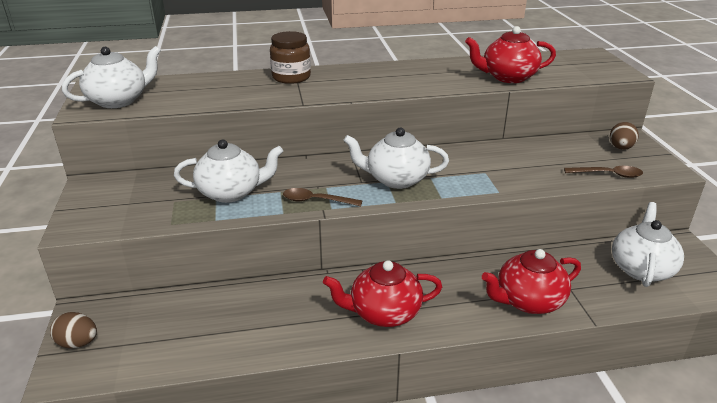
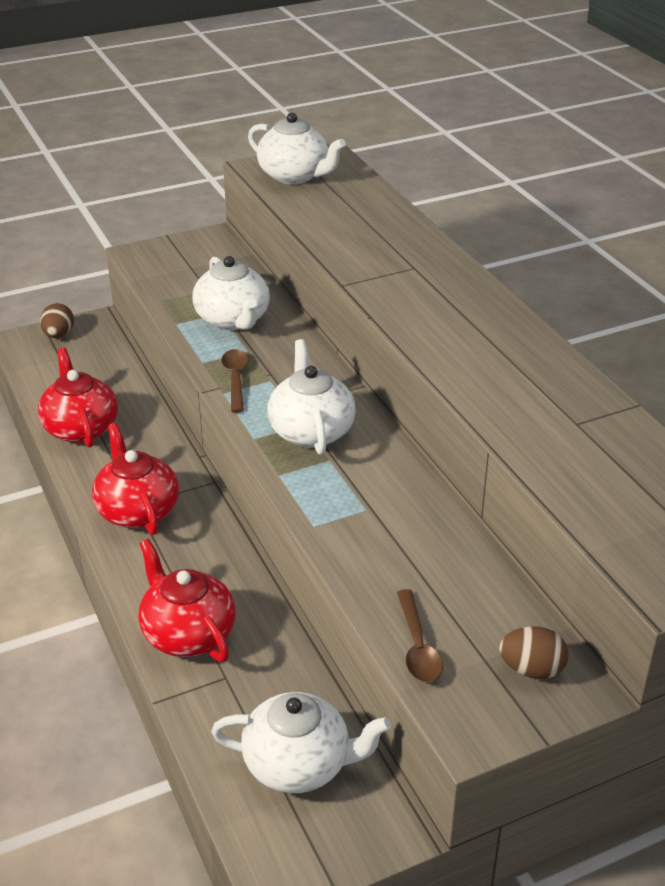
camera: 75 degrees right, 5 degrees up
brown jar [270,31,311,84] -> none
red teapot [465,26,556,83] -> red teapot moved to [38,348,118,448]

